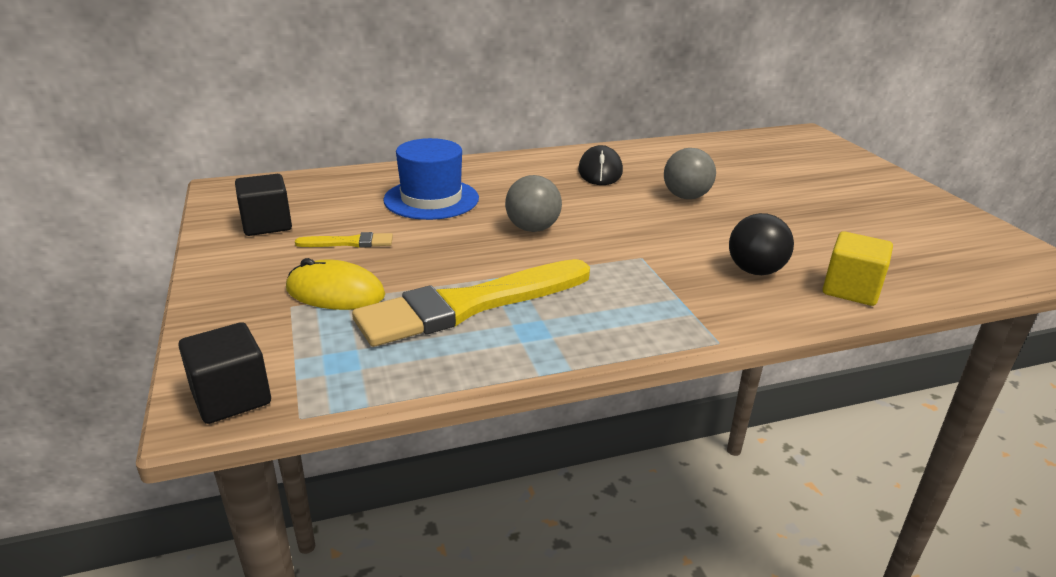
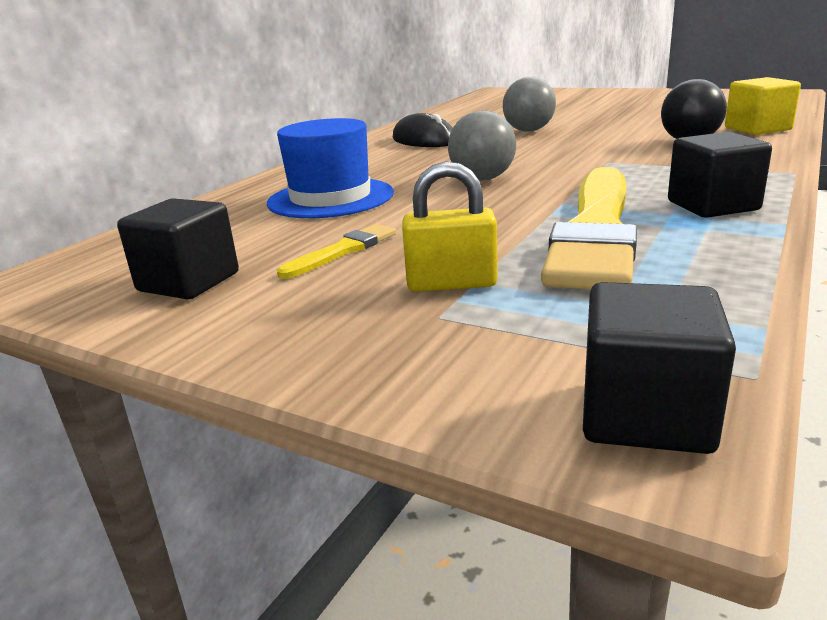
camera: 40 degrees left, 5 degrees down
yellow mouse [286,258,385,310] -> yellow padlock [402,161,498,292]
none -> black cube [668,132,772,218]

